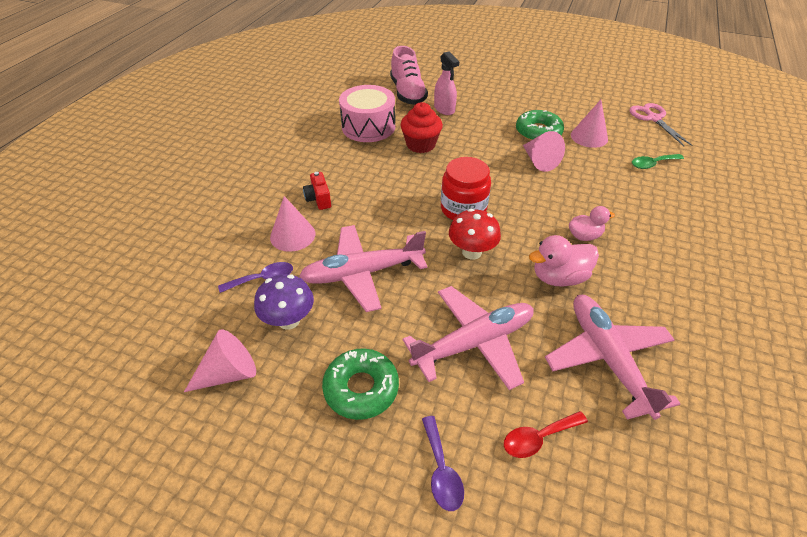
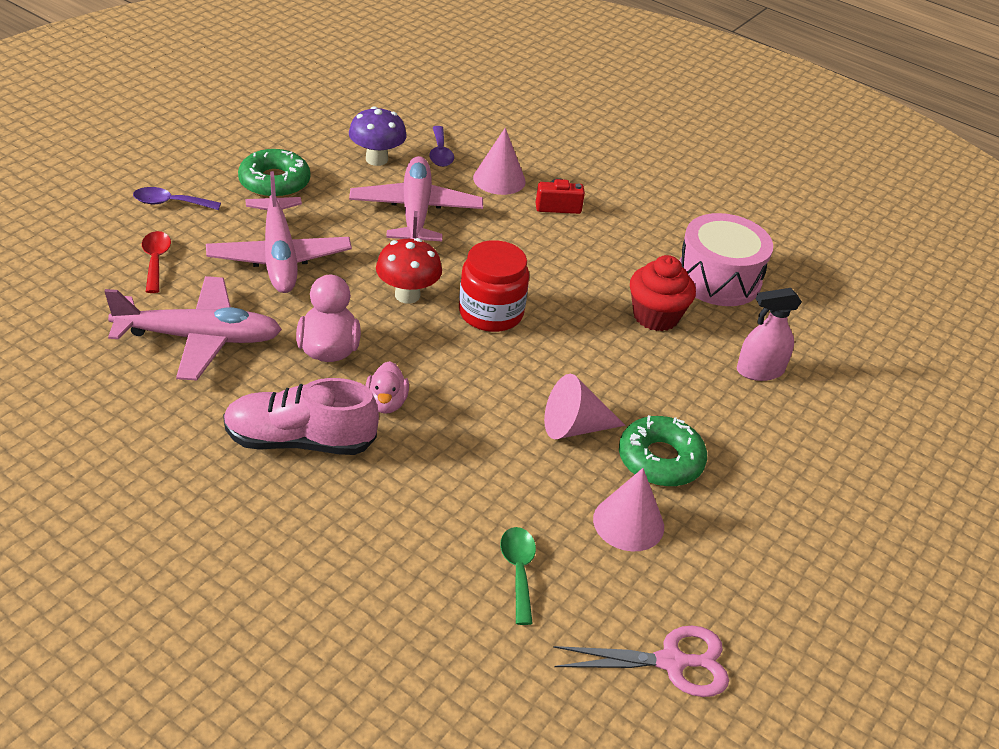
camera: 100 degrees right, 5 degrees down
pink cone [184,329,256,392] -> none
pink shoe [390,46,428,105] -> pink shoe moved to [223,378,379,455]

